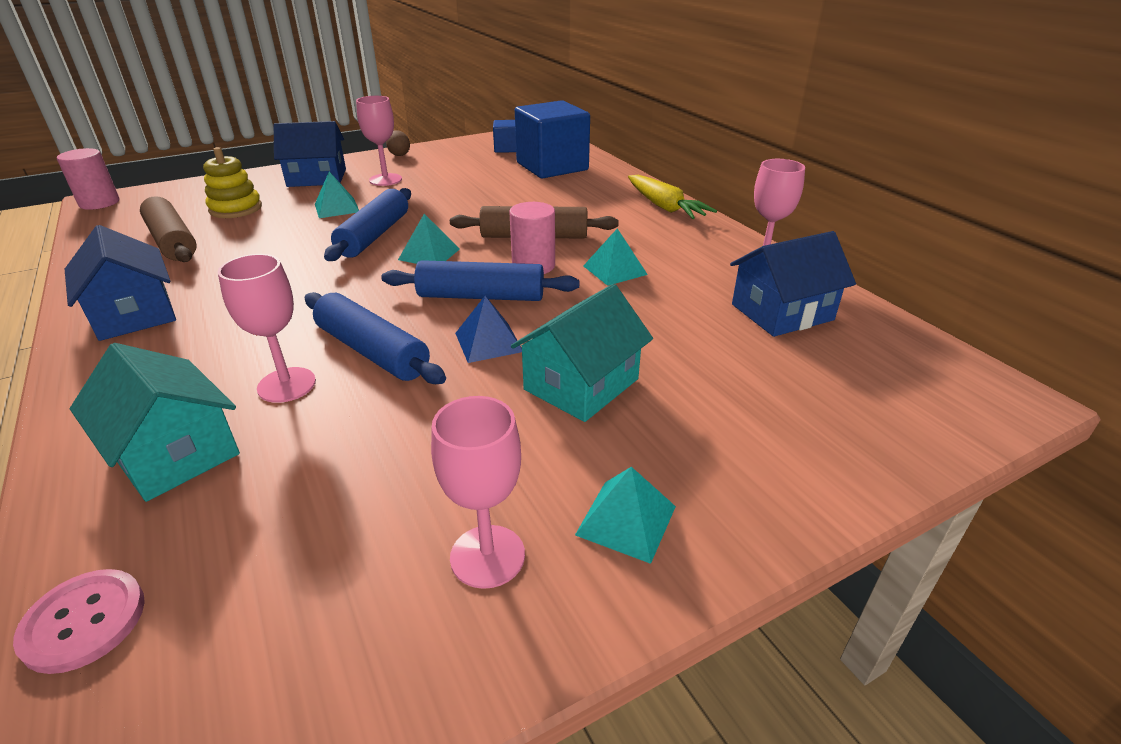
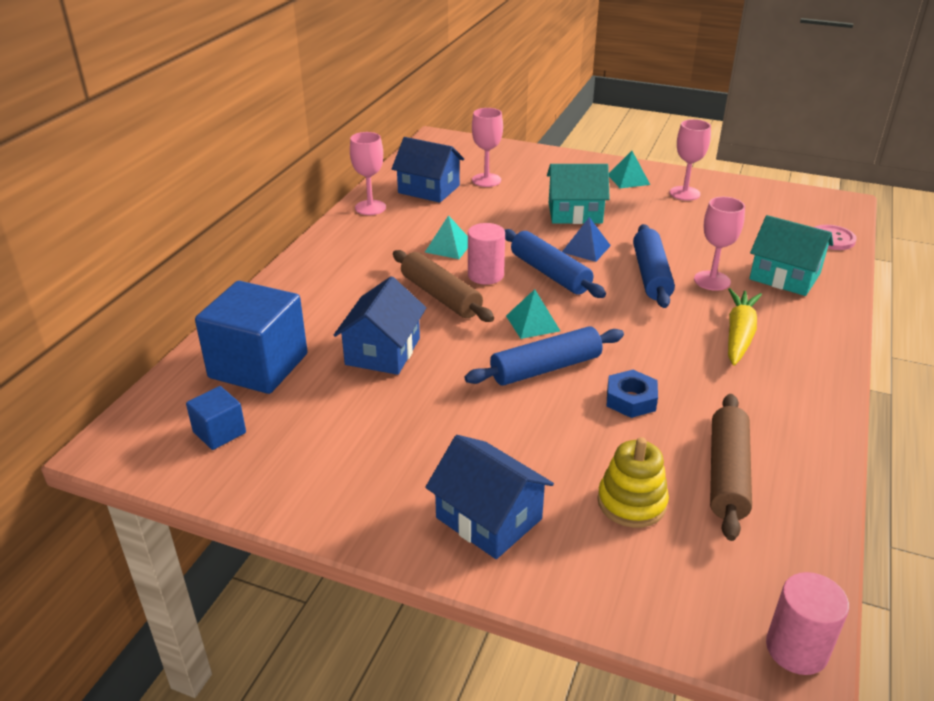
camera: 130 degrees left, 0 degrees up
blue house [65,225,176,341] -> blue house moved to [333,276,426,375]
turquoise house [70,343,240,502] -> turquoise house turned 60 degrees counterclockwise [749,215,833,296]
turquoise pyramid [315,171,359,218] -> none
pink goblet [356,96,402,186] -> pink goblet moved to [472,108,503,187]
brown egg [386,130,410,156] -> none
yellow carrot [628,175,717,219] -> yellow carrot moved to [728,288,762,366]
none -> blue nut [607,370,658,418]

